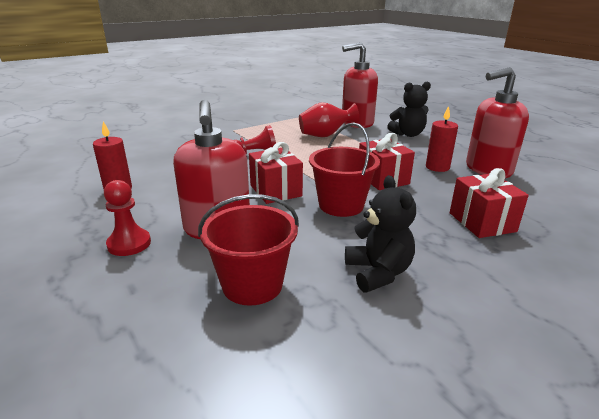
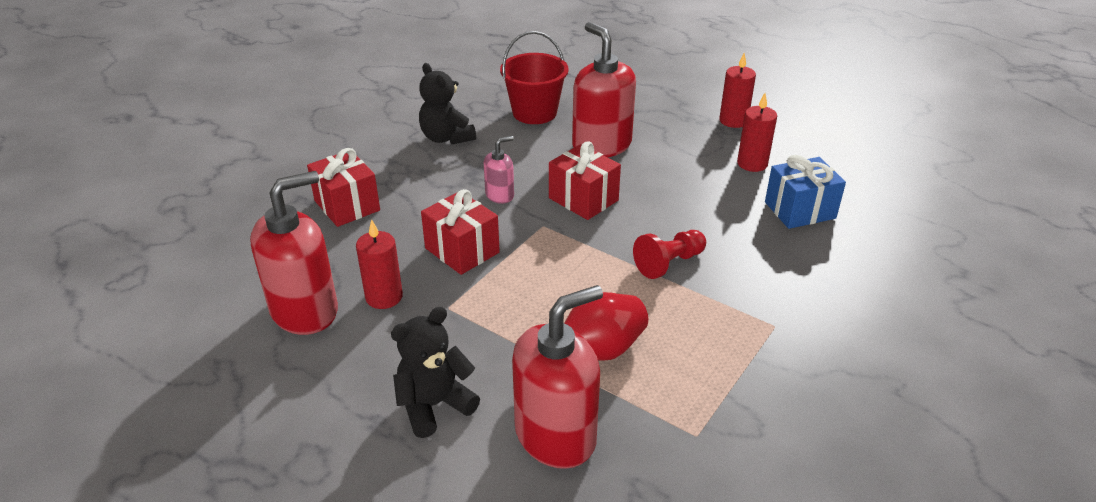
camera: 160 degrees right, 10 degrees up
red pawn [104,180,151,256] -> none
red bucket [309,122,380,217] -> pink soap dispenser [484,136,514,204]
none -> red candle [719,53,756,128]
none -> blue gift [765,155,846,229]

